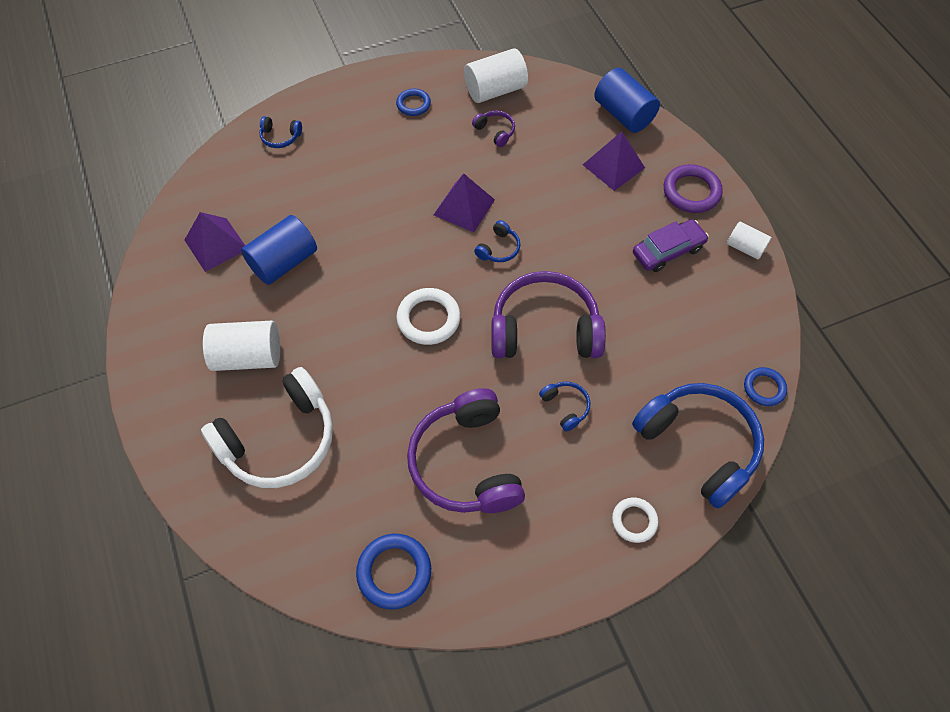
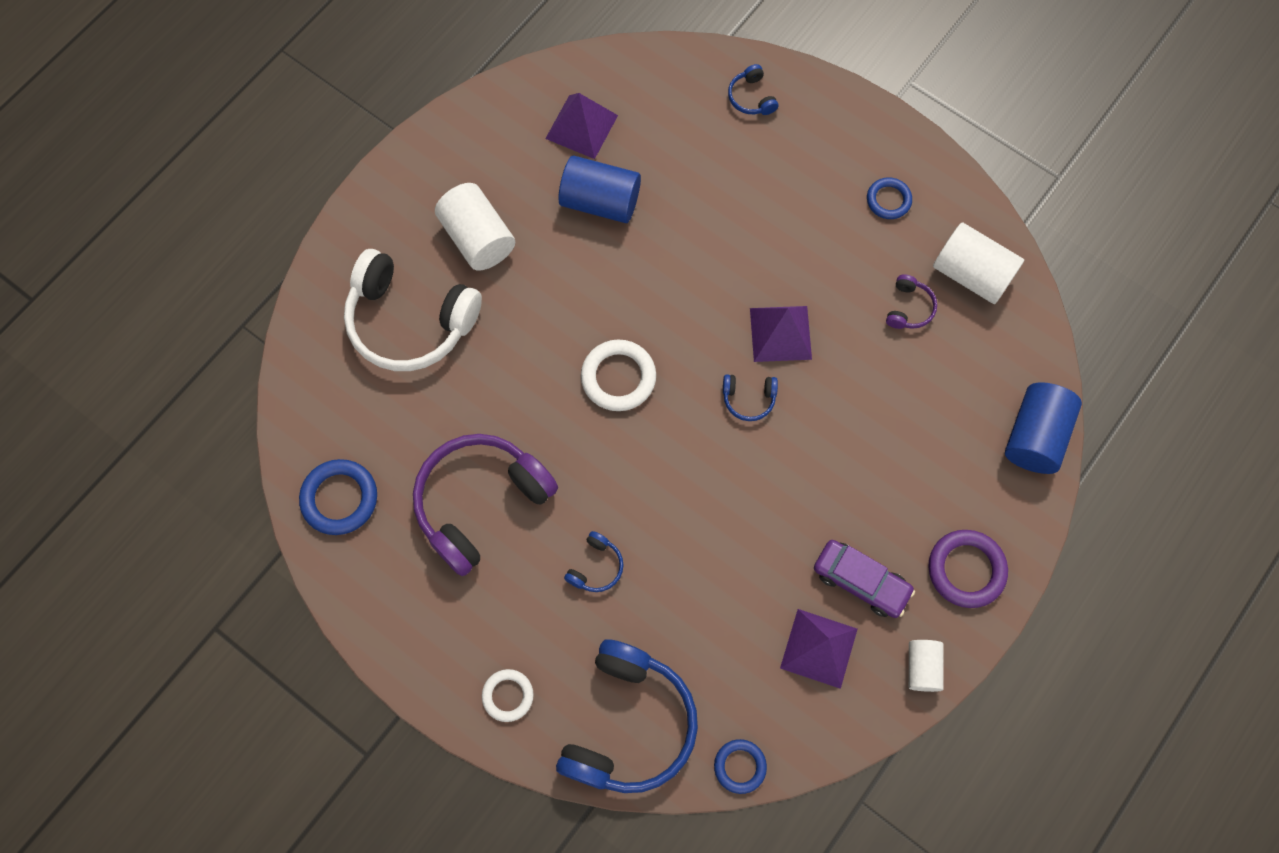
camera: 60 degrees right, 10 degrees up
purple headphones [491,271,606,358] -> none
purple pyramid [583,131,645,191] -> purple pyramid moved to [780,609,857,689]

